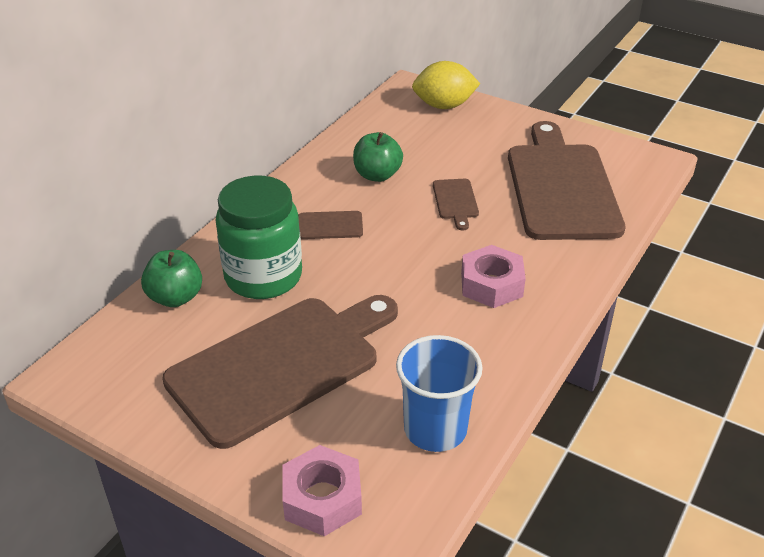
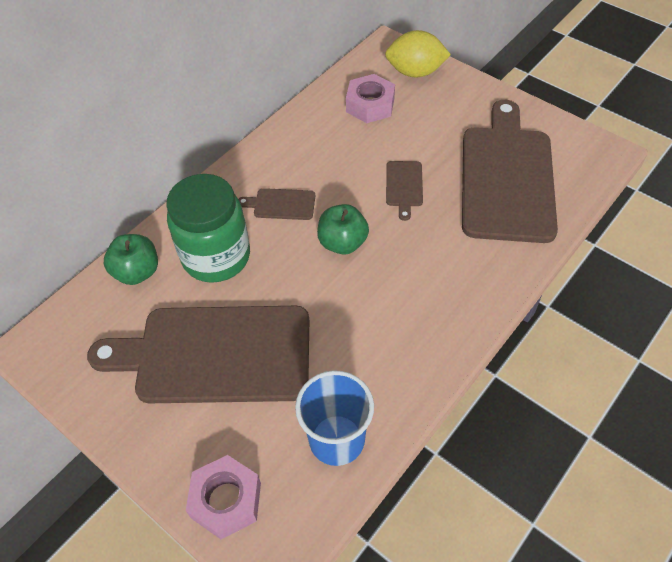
camera: 10 degrees right, 15 degrees up
brown cutting board [162,295,398,449] -> brown cutting board turned 150 degrees counterclockwise [87,306,309,403]
green apple [353,132,403,182] -> green apple moved to [317,204,369,254]
pink nut [461,245,526,308] -> pink nut moved to [346,74,395,123]

